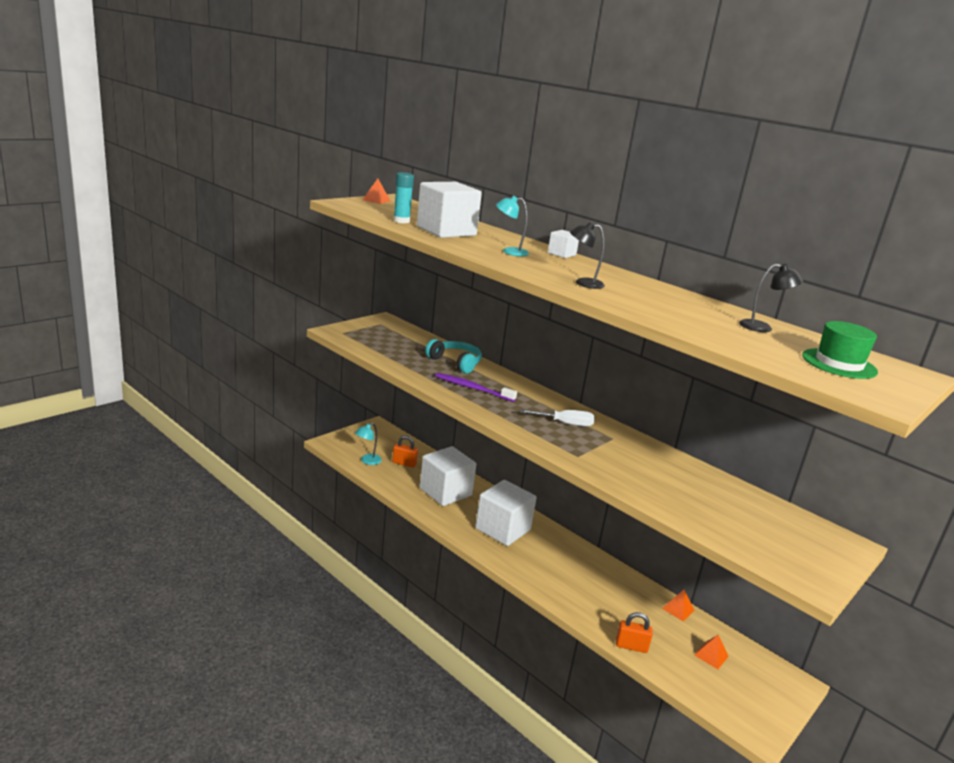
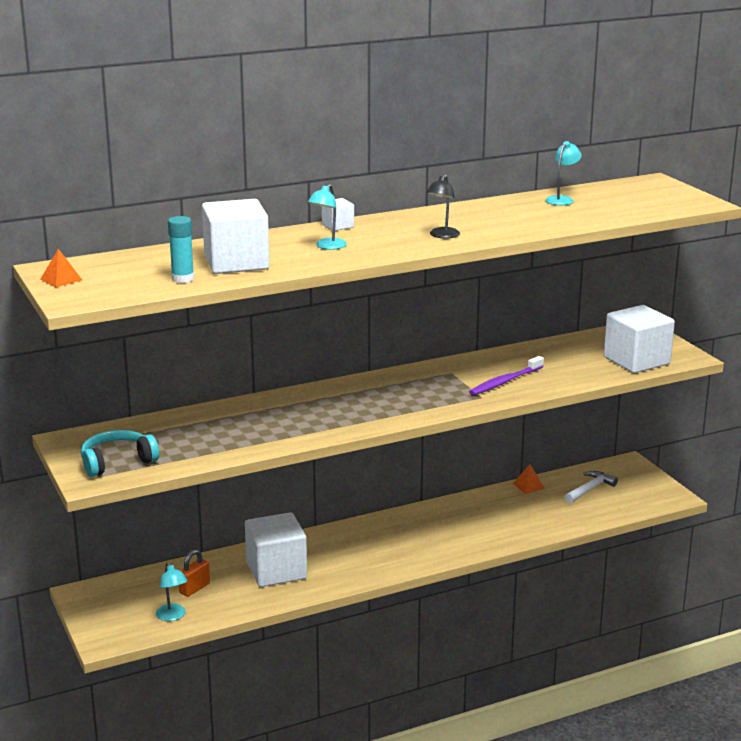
camera: 65 degrees left, 0 degrees up
turquoise headphones [425,339,482,374] -> turquoise headphones moved to [81,430,159,477]
purple toothbrush [435,373,517,402] -> purple toothbrush moved to [469,356,544,395]
white cube [475,480,536,546] -> white cube moved to [604,305,675,373]
white screwdriver [520,410,595,426] -> none
orange padlock [616,612,653,653] -> none
orange pyramid [695,635,729,669] -> white hammer [564,471,618,503]
black lamp [739,264,803,332] -> turquoise lamp [545,141,582,205]
green hat [802,321,878,379] -> none

